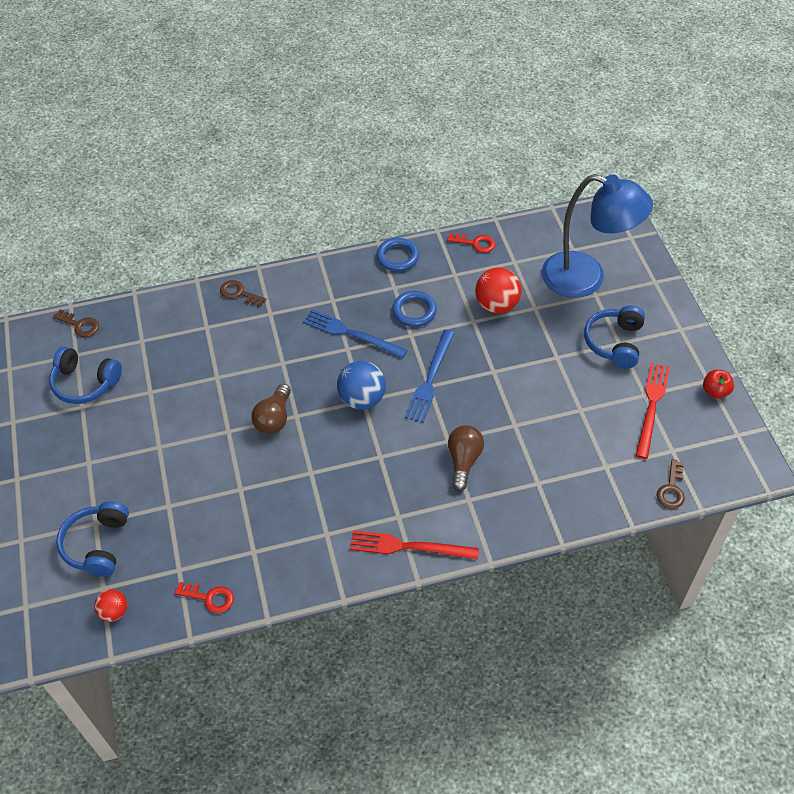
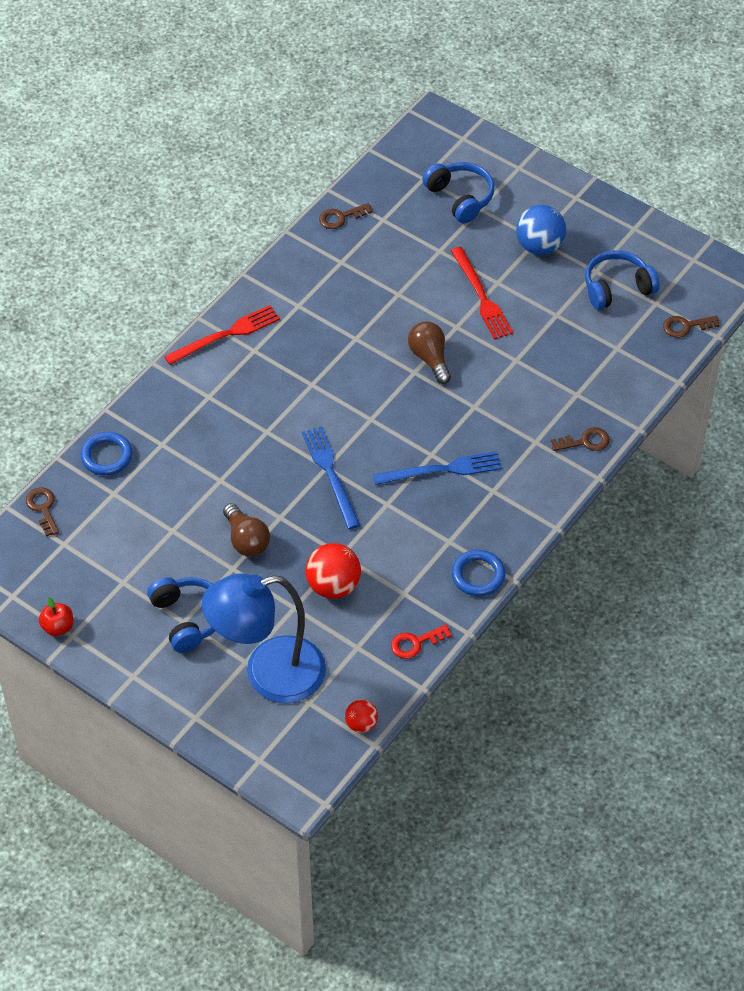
camera: 140 degrees right, 0 degrees up
red ball [94,589,127,622] -> red ball moved to [345,700,378,733]
red key [174,582,234,614] -> brown key [319,203,372,229]
blue ball [337,361,386,410] -> blue ball moved to [516,205,566,255]
blue ring [392,291,437,327] -> blue ring moved to [80,432,133,475]
brown light bulb [448,425,484,491] -> brown light bulb moved to [223,503,270,556]
red fork [635,362,670,459] -> red fork moved to [451,247,513,339]

